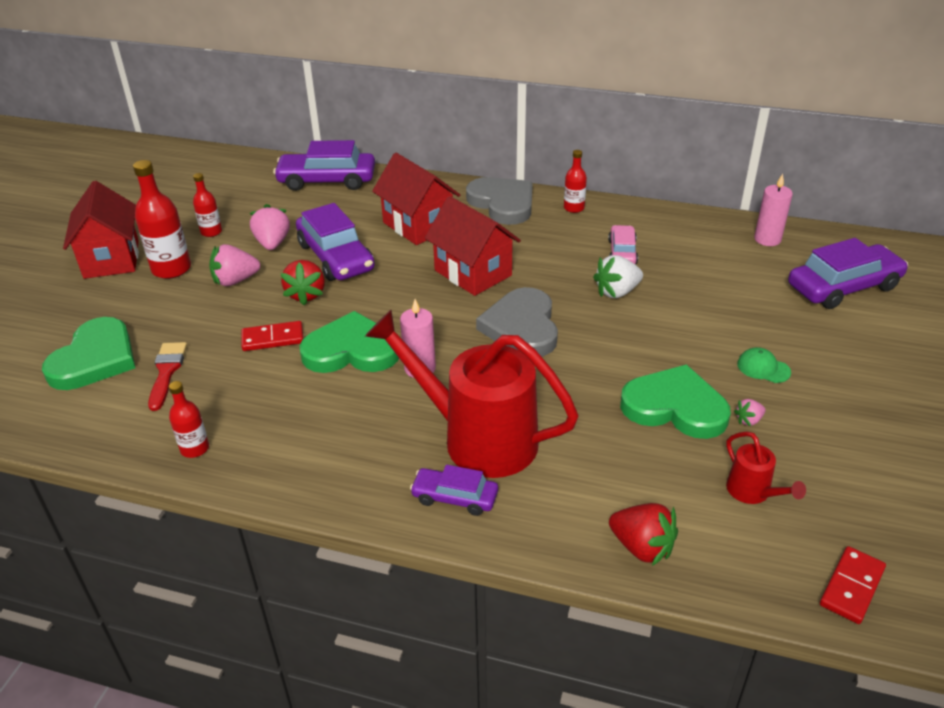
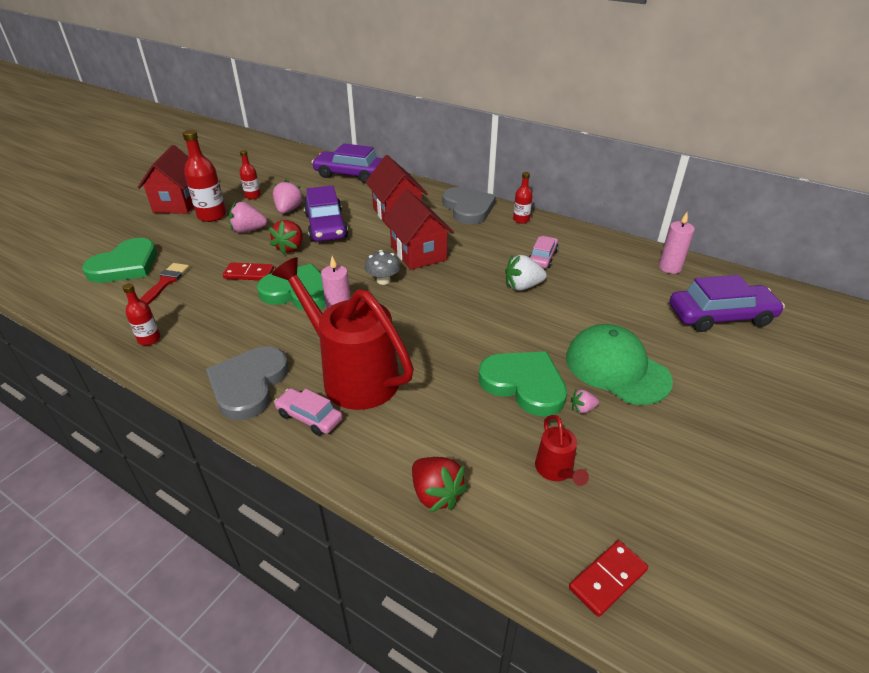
camera: 15 degrees right, 0 degrees up
purple car [410,465,498,516] -> pink car [274,388,343,435]
grey heart [476,287,558,357] -> grey heart moved to [206,347,289,420]
green cap [737,347,791,383] -> green cap [566,324,673,405], size x2.35
none -> grey mushroom [365,250,401,285]

